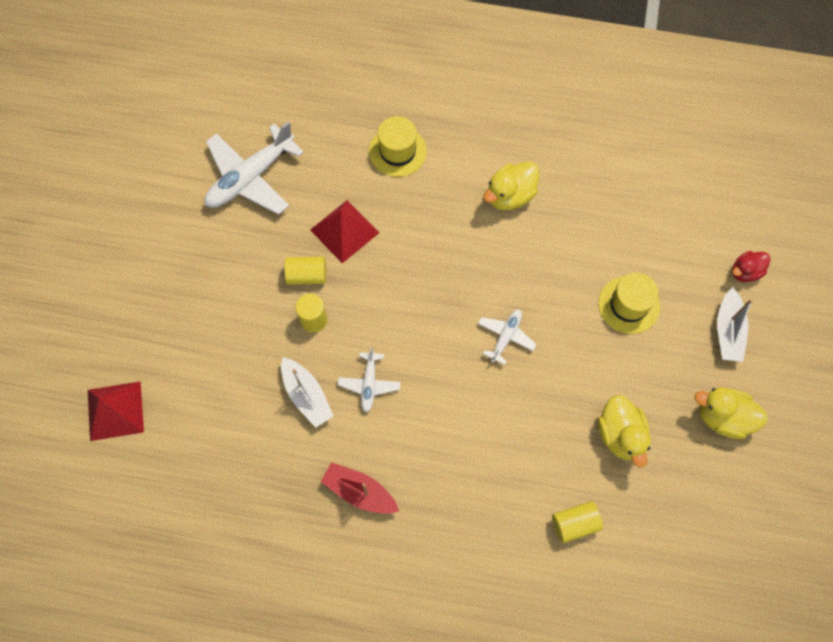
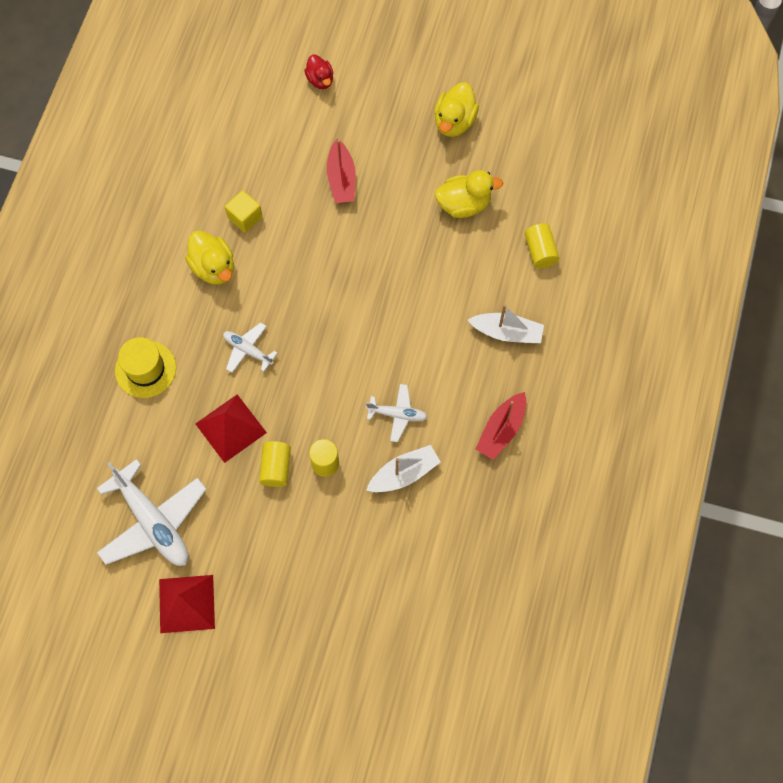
camera: 85 degrees left, 0 degrees up
red pyramid [88,381,144,441] -> red pyramid moved to [159,575,215,633]
white plane [478,310,537,365] -> white plane moved to [223,322,277,373]
yellow hat [598,273,660,334] -> red boat [327,139,356,203]
white boat [717,287,753,362] -> white boat moved to [468,305,544,343]
none -> yellow cube [225,190,263,233]

